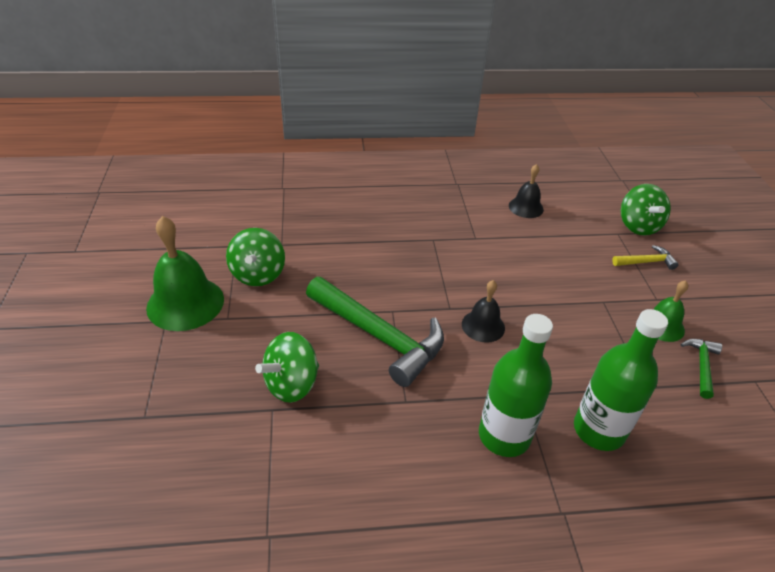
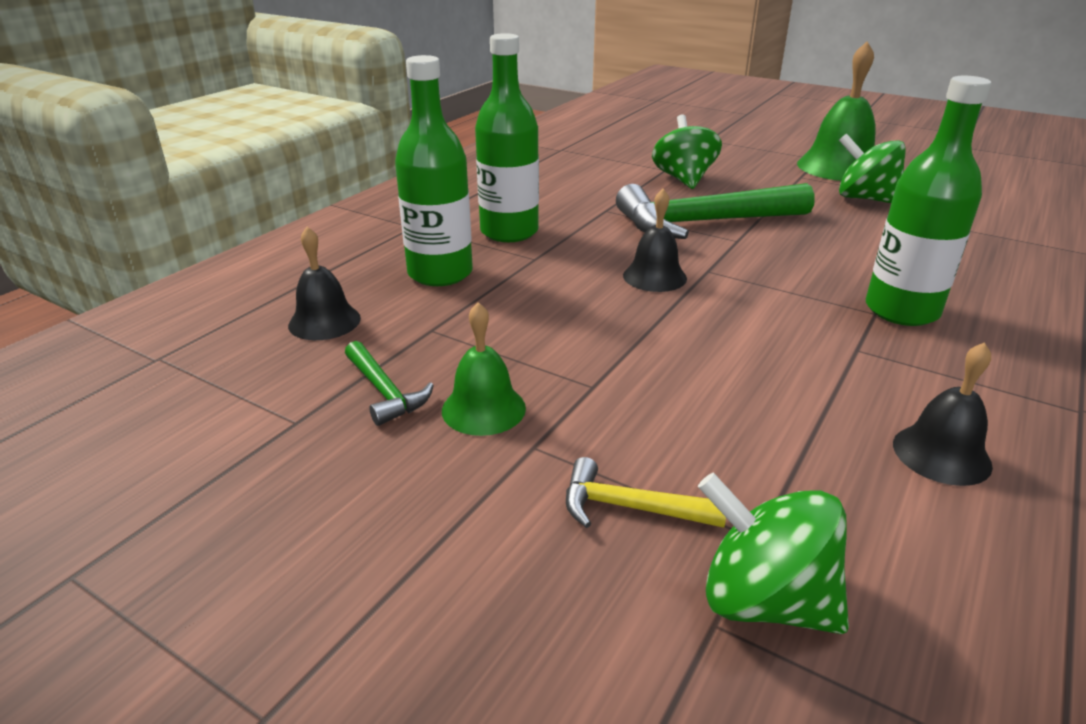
camera: 130 degrees right, 10 degrees down
yellow hammer [612,245,679,270] -> yellow hammer turned 75 degrees clockwise [566,457,726,528]
none -> black bell [288,227,361,340]
none -> green bottle [866,76,991,326]

